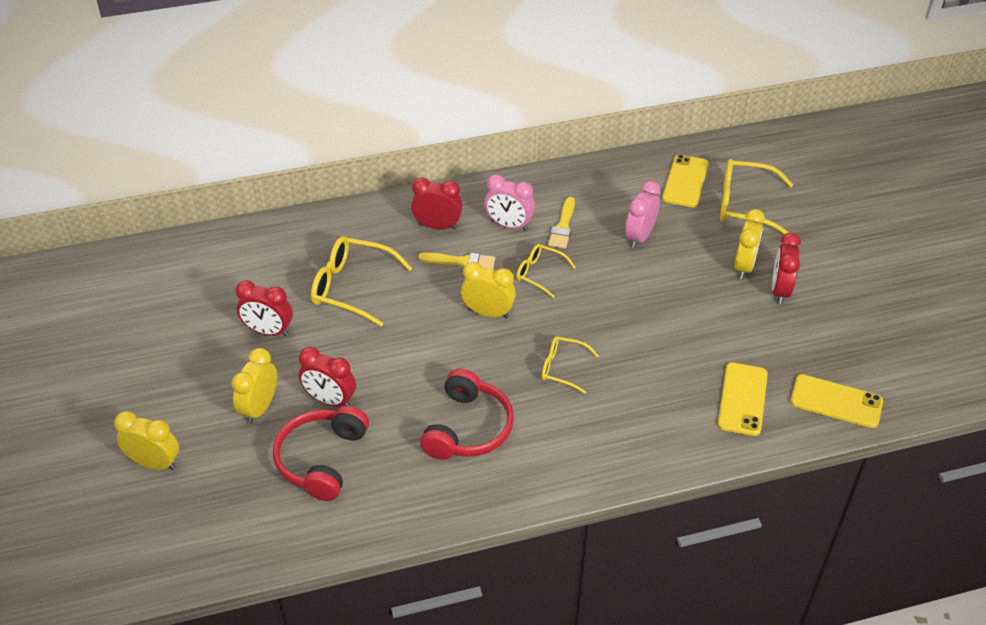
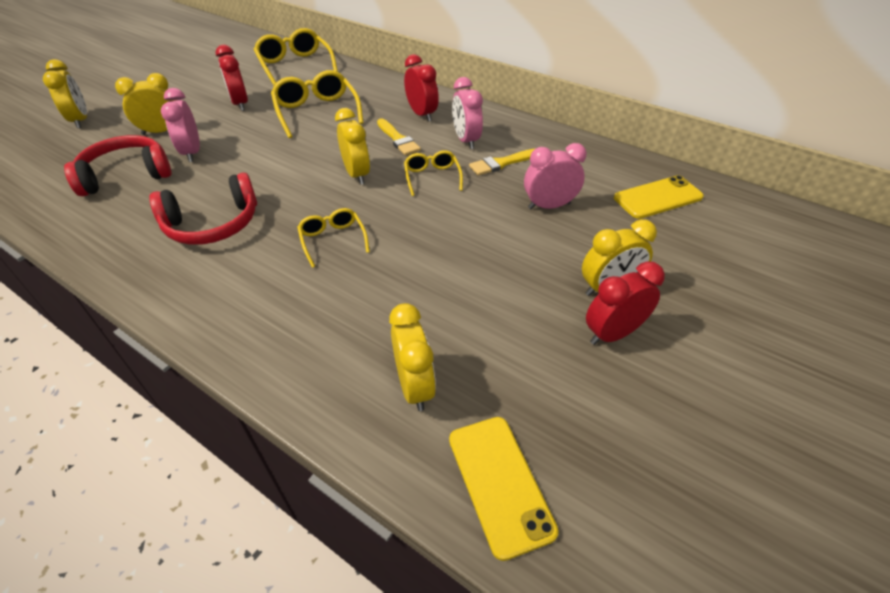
camera: 50 degrees right, 0 degrees up
red clock [299,347,356,406] -> pink clock [161,88,200,162]
yellow phone [718,362,768,436] -> yellow clock [389,303,436,411]
yellow glasses [720,159,793,235] -> yellow glasses moved to [254,28,338,85]

